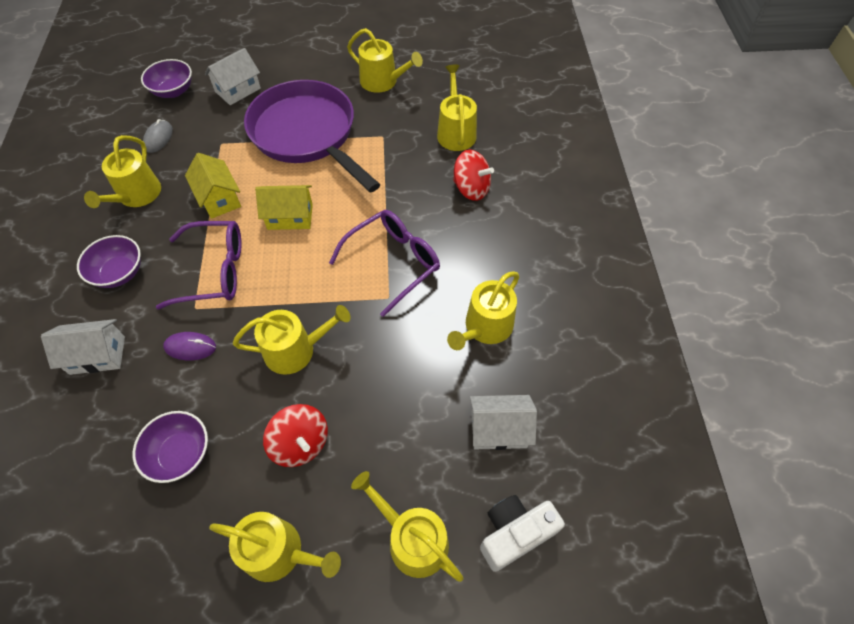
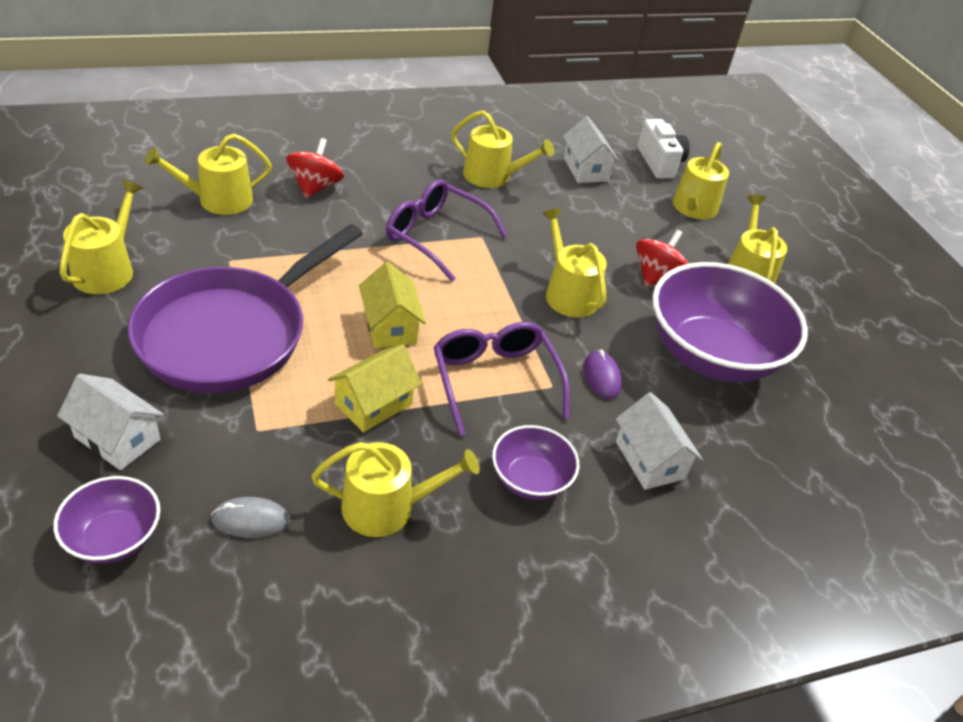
camera: 110 degrees left, 15 degrees down
purple bowl [133,411,208,483] -> purple bowl [652,262,808,382], size x2.06
white camera [480,495,565,572] -> white camera turned 150 degrees counterclockwise [638,119,690,179]

